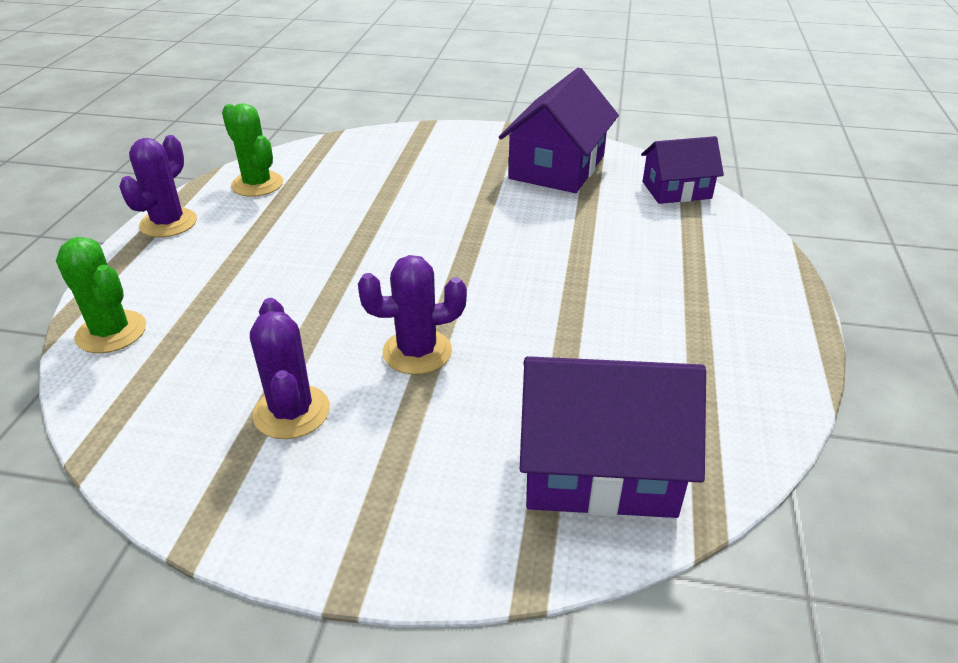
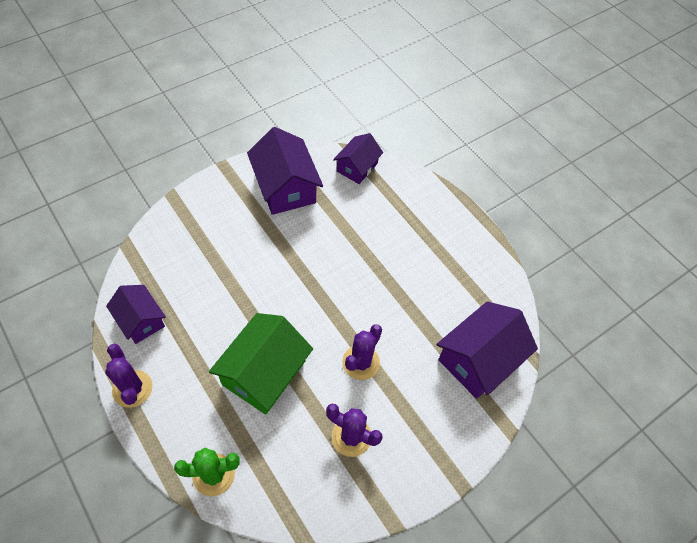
camera: 50 degrees left, 20 degrees up
green cactus [222,103,283,197] -> purple house [106,285,166,344]
none -> green house [209,313,313,414]

